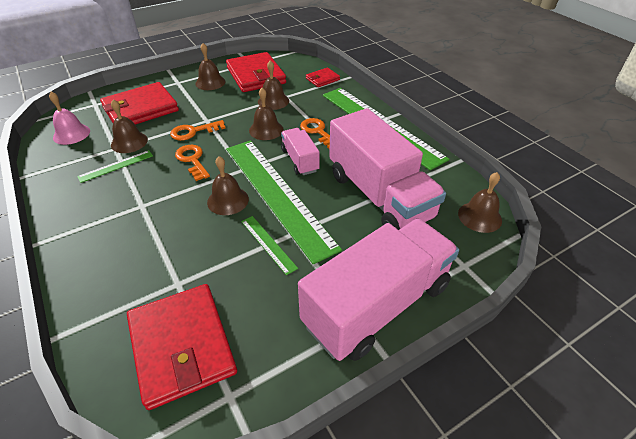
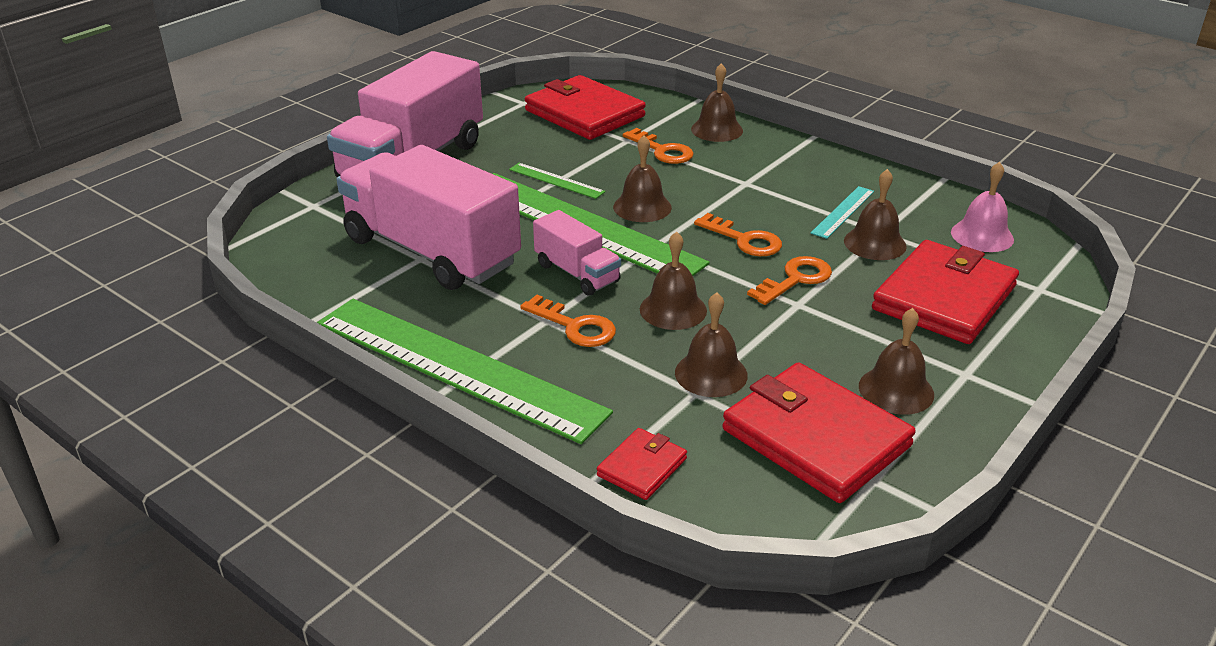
camera: 160 degrees right, 10 degrees down
green ruler [77,150,153,183] -> turquoise ruler [811,186,874,239]
brown bell [458,172,502,233] -> brown bell moved to [691,63,743,142]
none -> orange key [623,128,694,164]

